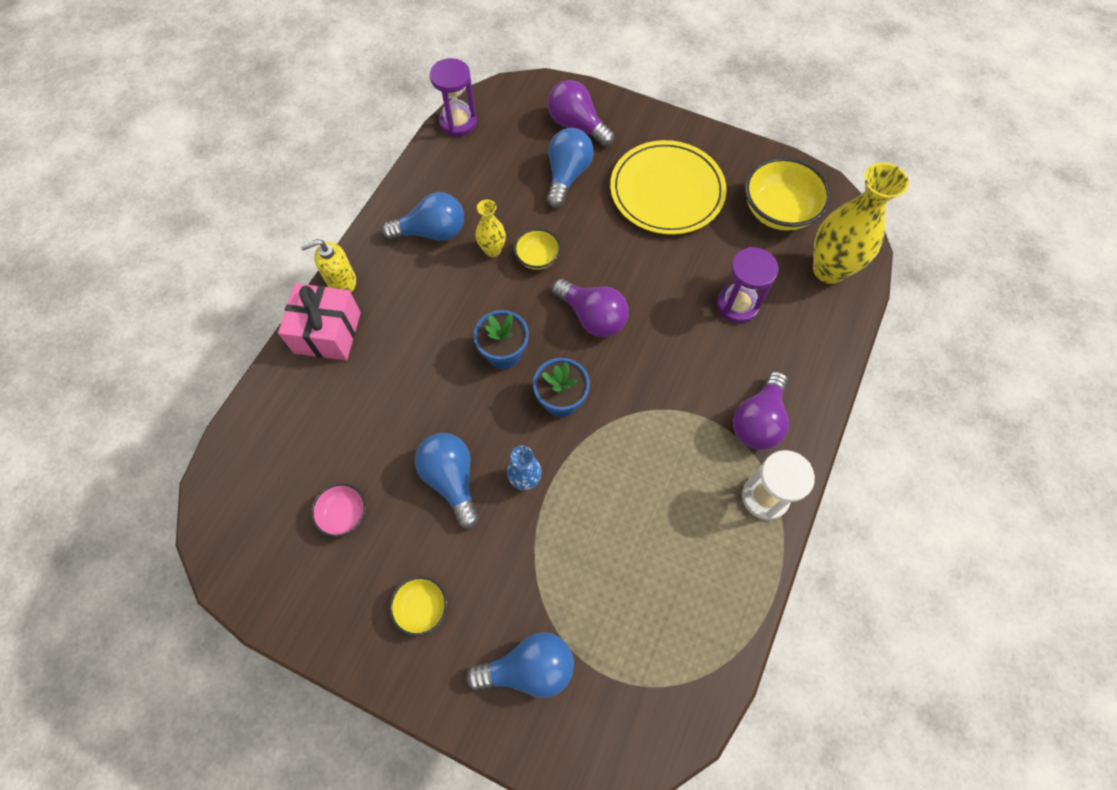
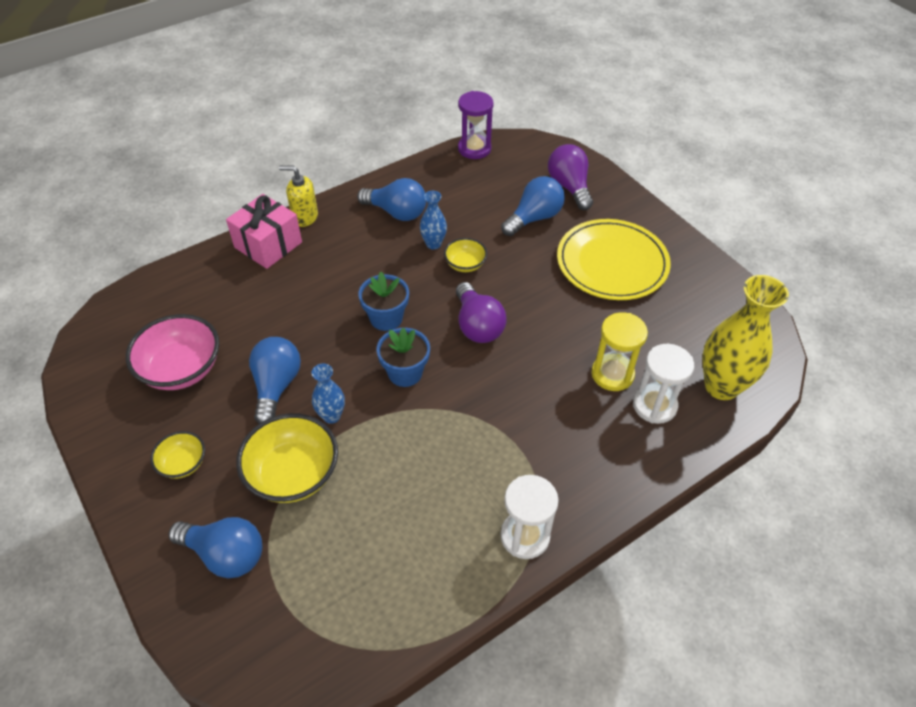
camera: 30 degrees right, 15 degrees down
pink bowl [311,483,366,537] -> pink bowl [126,314,219,390], size x1.84
yellow vase [476,200,506,257] -> blue vase [420,191,447,250]
purple hourglass [717,247,779,323] -> yellow hourglass [591,312,648,391]
purple light bulb [733,371,789,450] -> none
yellow bowl [745,157,831,231] -> yellow bowl moved to [236,413,338,503]
none -> white hourglass [633,344,694,424]

